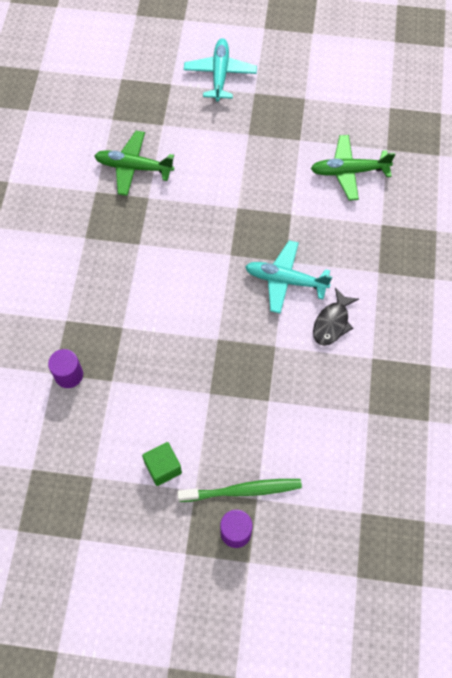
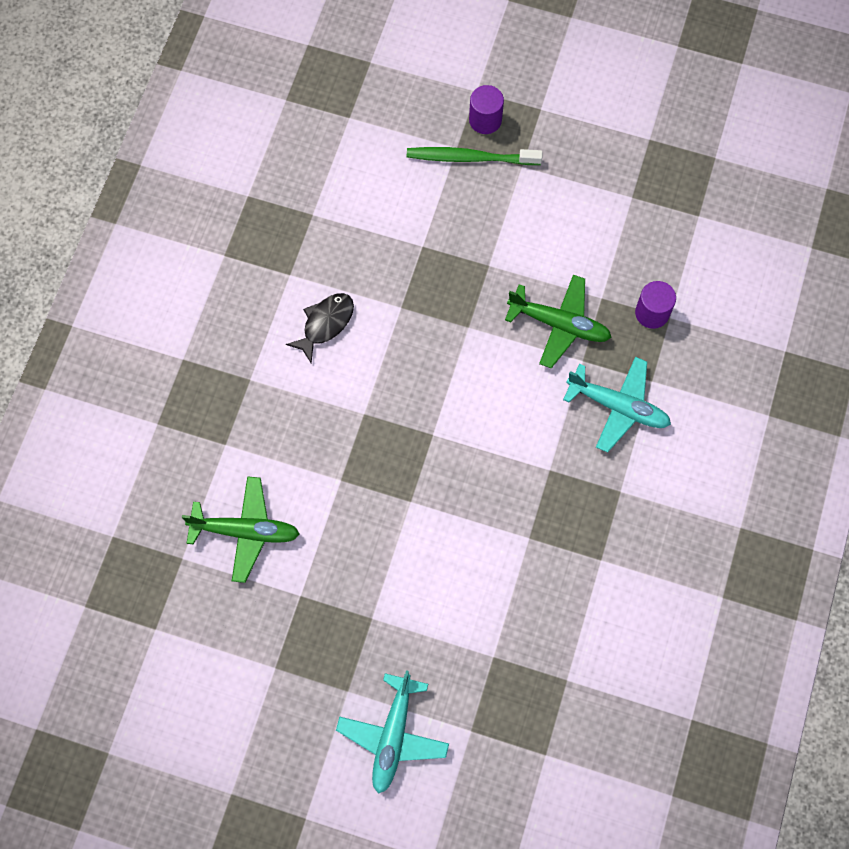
camera: 170 degrees left, 5 degrees up
green plane [94,131,174,196] -> green plane moved to [505,275,612,368]
green cube [142,442,182,486] -> none
turquoise plane [245,240,332,314] -> turquoise plane moved to [563,357,671,453]

